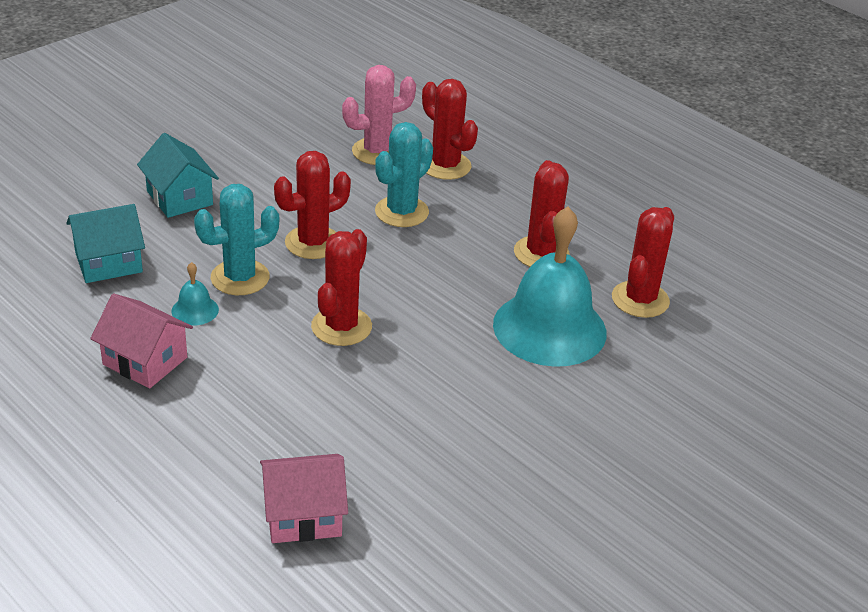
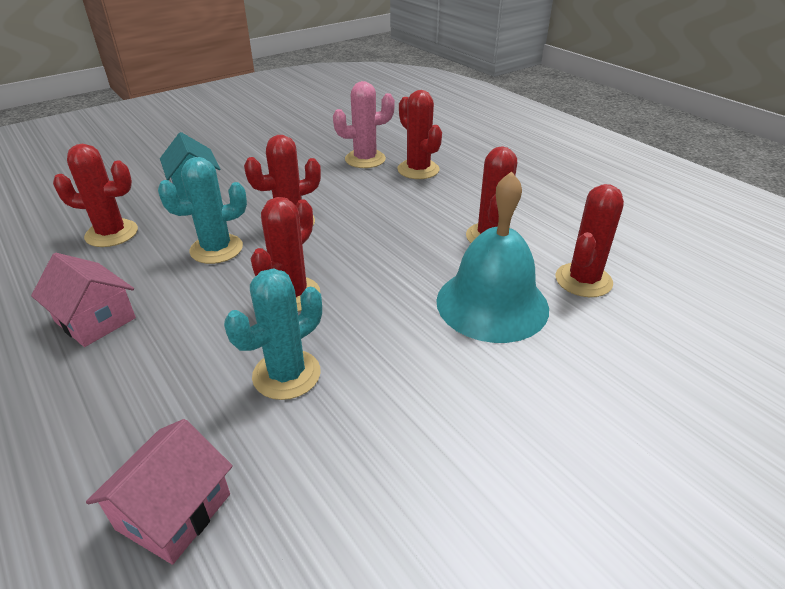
camera: 10 degrees right, 0 degrees up
turquoise house [66,204,145,283] -> red cactus [53,144,138,247]
turquoise bell [172,262,219,326] -> none
pink house [260,454,348,543] -> pink house turned 60 degrees counterclockwise [86,419,233,565]
turquoise cactus [375,122,433,227] -> turquoise cactus moved to [224,268,322,400]

